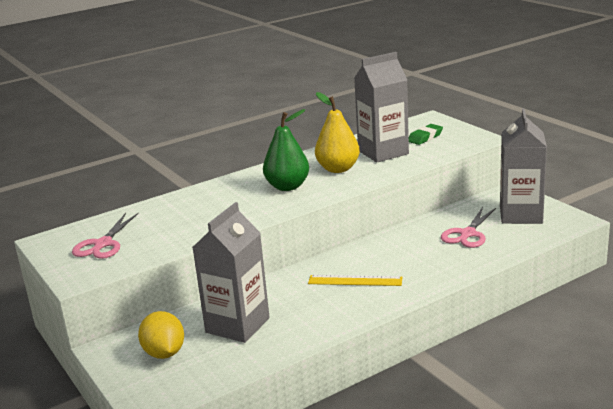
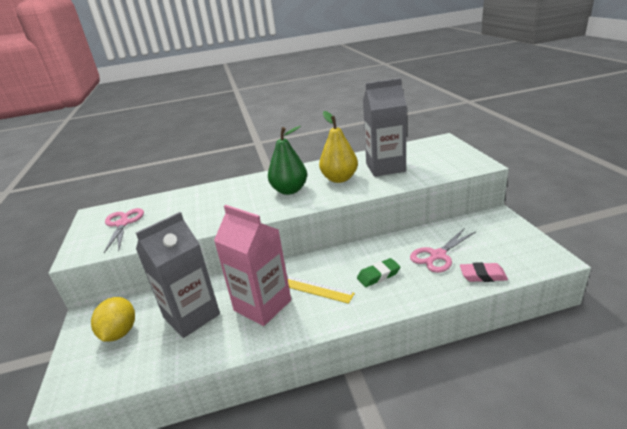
camera: 20 degrees right, 5 degrees up
pink scissors [72,212,139,259] -> pink scissors turned 135 degrees clockwise [104,208,144,253]
green eraser [409,124,443,145] -> green eraser moved to [357,258,400,287]
grey carton [500,108,547,224] -> none
none -> pink carton [214,205,291,326]
none -> pink eraser [460,262,508,282]

